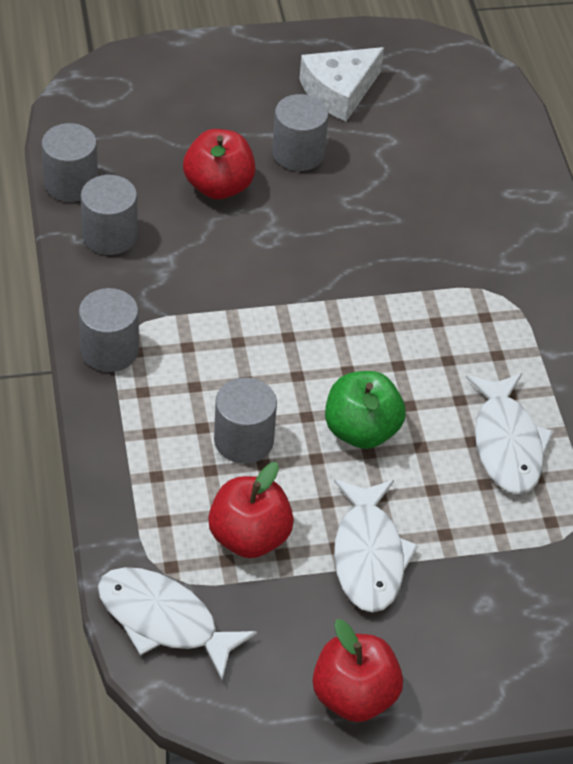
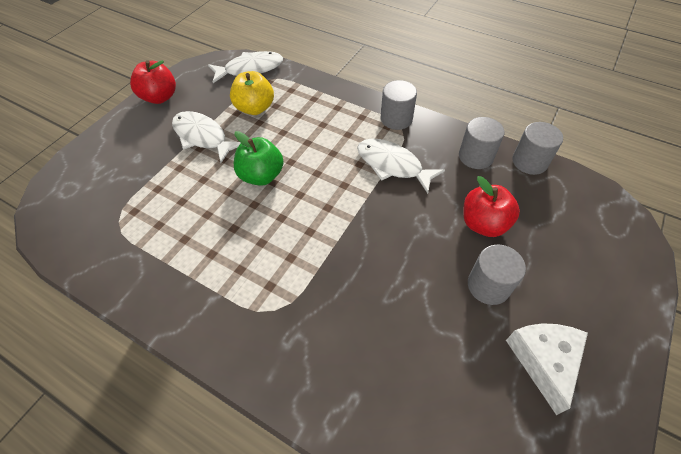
camera: 135 degrees right, 5 degrees up
red apple [208,462,294,558] -> yellow apple [230,71,274,115]
grey cylinder [214,377,277,464] -> none
white fish [466,373,553,494] -> white fish moved to [357,138,445,194]

